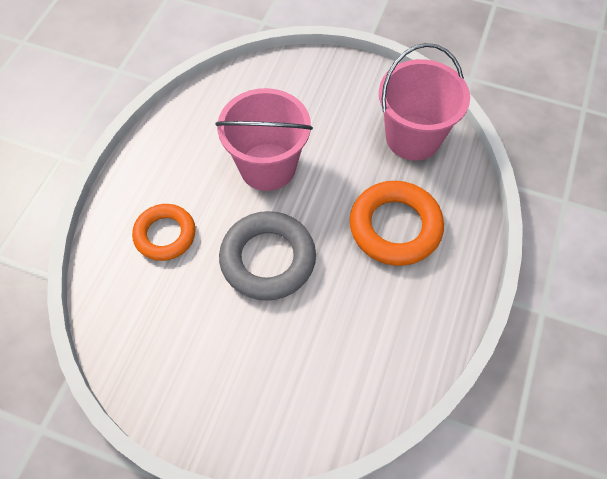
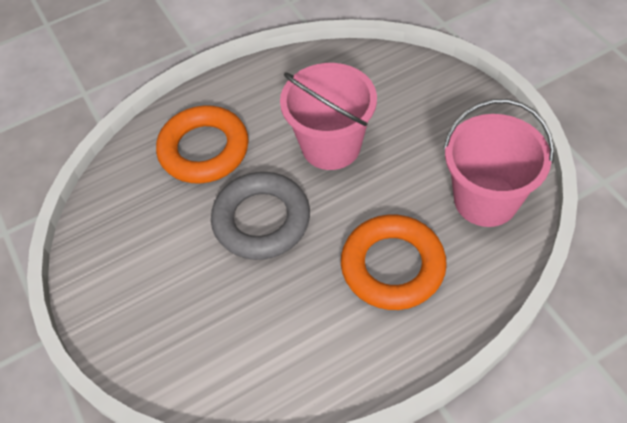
camera: 45 degrees right, 5 degrees down
orange ring [132,204,196,261] -> orange ring [156,106,249,184], size x1.50

